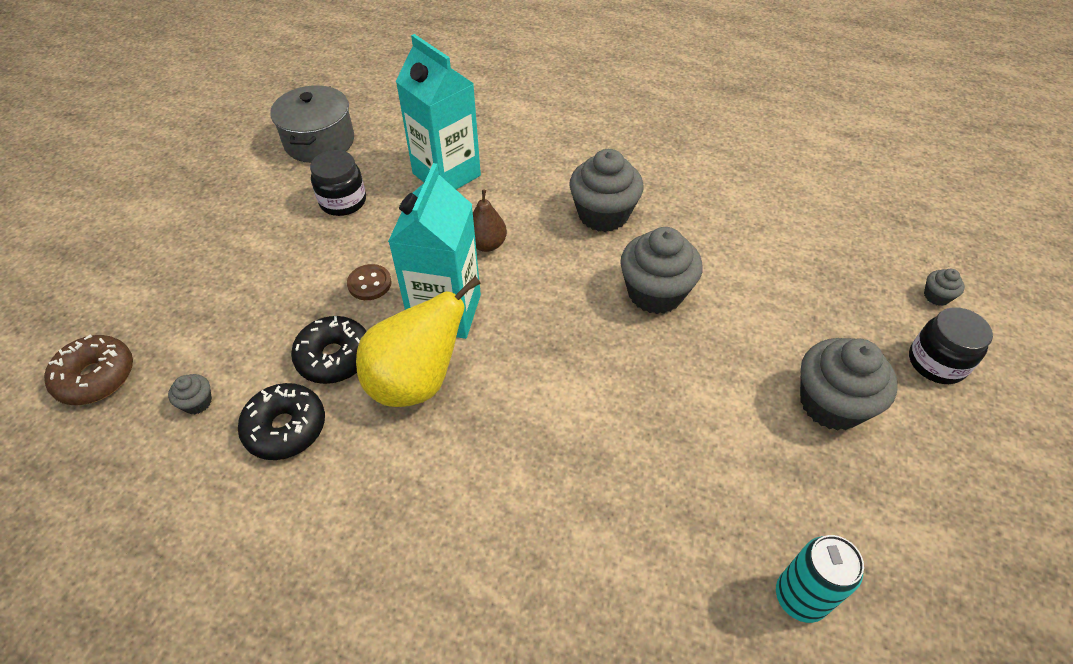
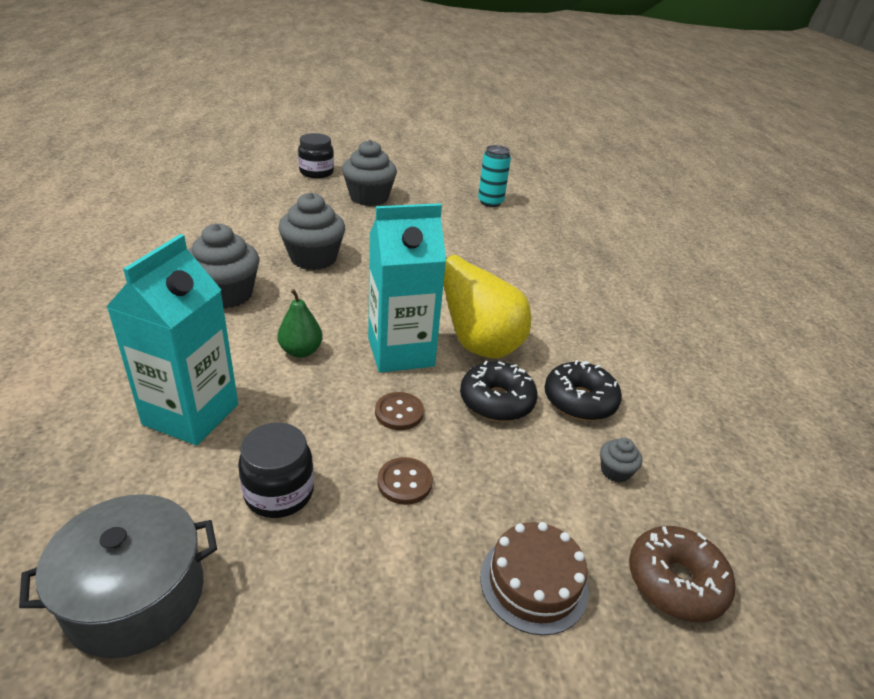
camera: 120 degrees left, 15 degrees down
brown pear [473,190,507,252] -> green pear [277,289,323,358]
grey cupcake [924,269,965,306] -> none
none -> brown button [377,457,433,505]
none -> brown cake [480,522,589,635]

